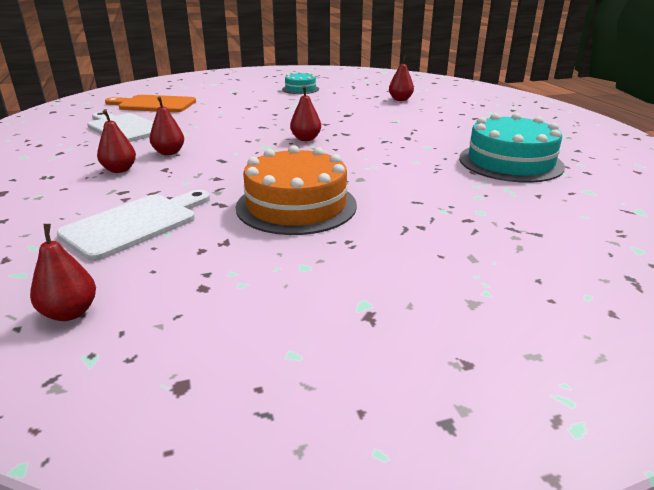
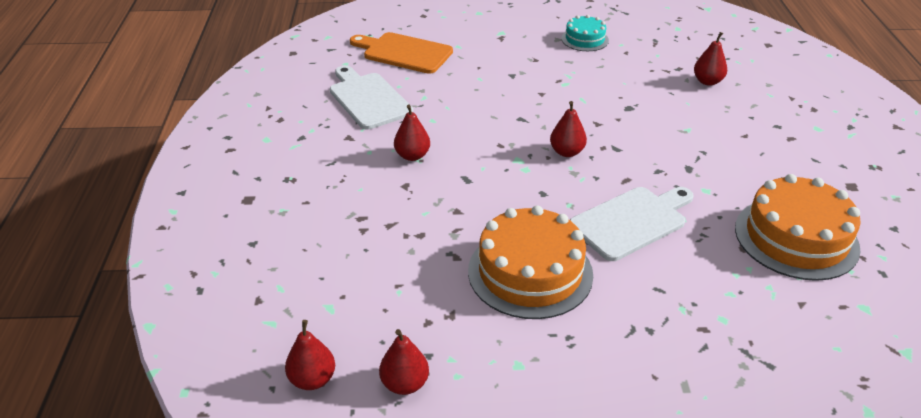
camera: 15 degrees right, 10 degrees up
white cutting board [57,190,210,261] -> white cutting board moved to [570,187,694,261]
red pear [97,110,136,173] -> red pear moved to [379,329,429,395]
turquoise cake [459,113,565,183] -> orange cake [735,174,861,281]

